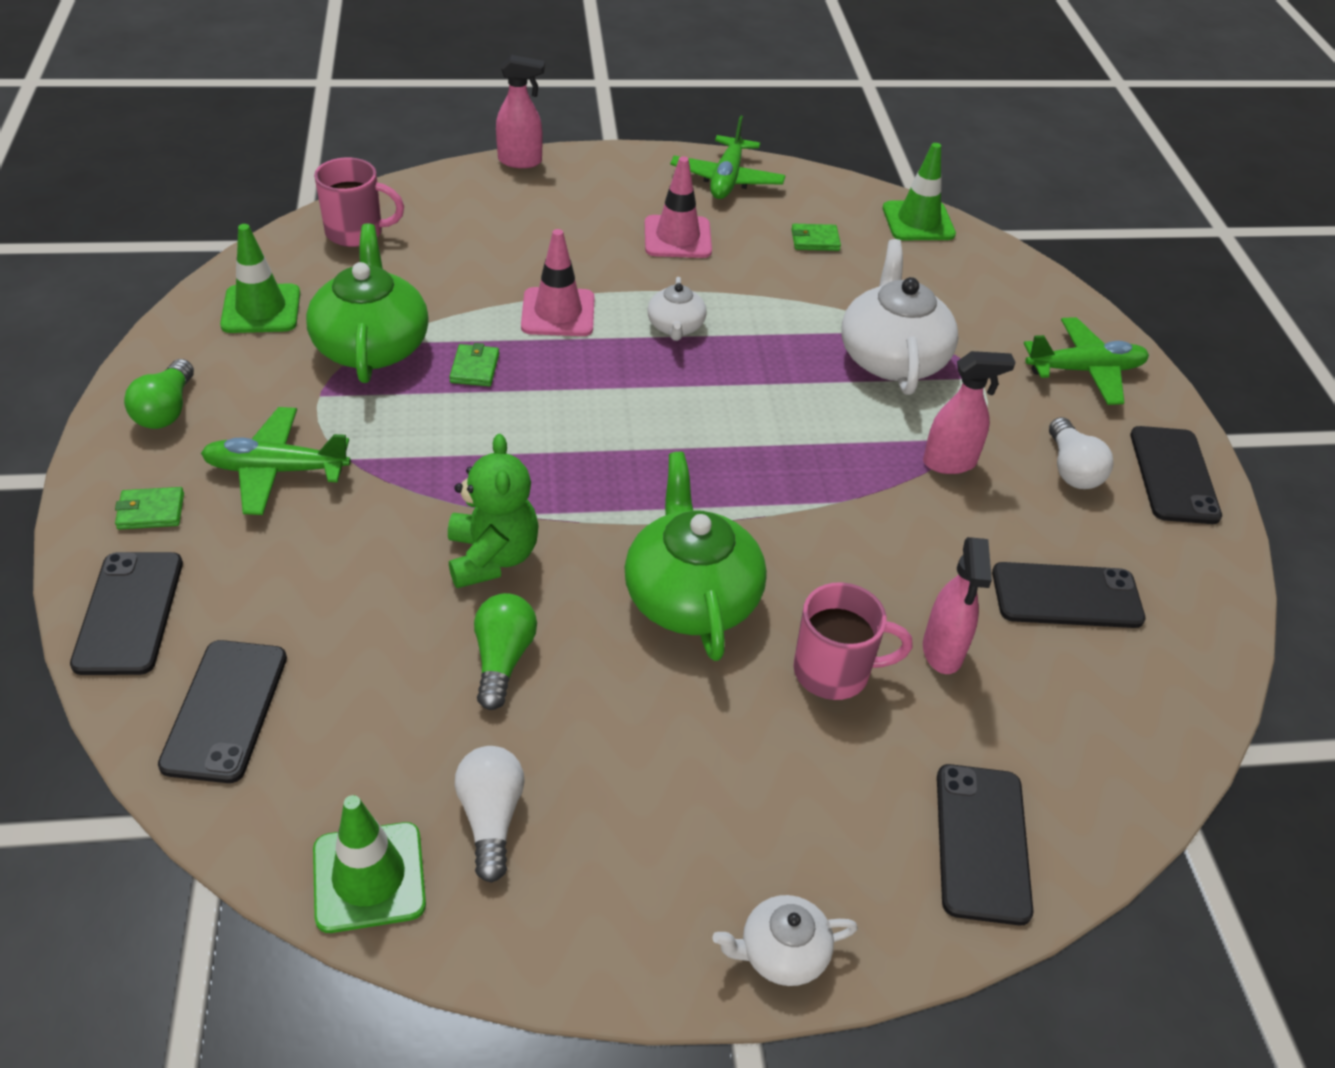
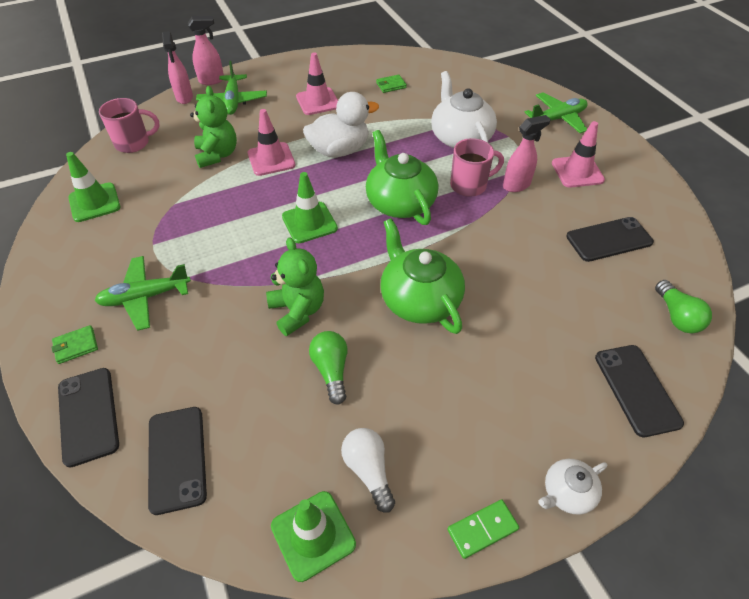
camera: 15 degrees left, 5 degrees up
green light bulb [124,359,194,429] -> green light bulb moved to [655,280,712,333]
green teapot [306,224,429,383] -> green teapot moved to [366,130,438,225]
green wallet [449,343,499,386] -> none
white teapot [647,277,707,341] -> white duck [303,92,379,157]
green plane [670,115,786,199] -> green plane moved to [196,61,267,115]
pink mug [793,582,913,700] -> pink mug moved to [450,138,504,197]
green traffic cone [883,143,956,240] -> green traffic cone moved to [282,172,338,243]
pink spray bottle [923,537,992,674] -> pink spray bottle moved to [162,31,193,104]
white light bulb [1049,417,1114,489] -> pink traffic cone [552,121,605,188]
black phone [1130,426,1222,524] -> none
none -> green teddy bear [190,86,237,168]
none -> green domino [447,499,519,559]

